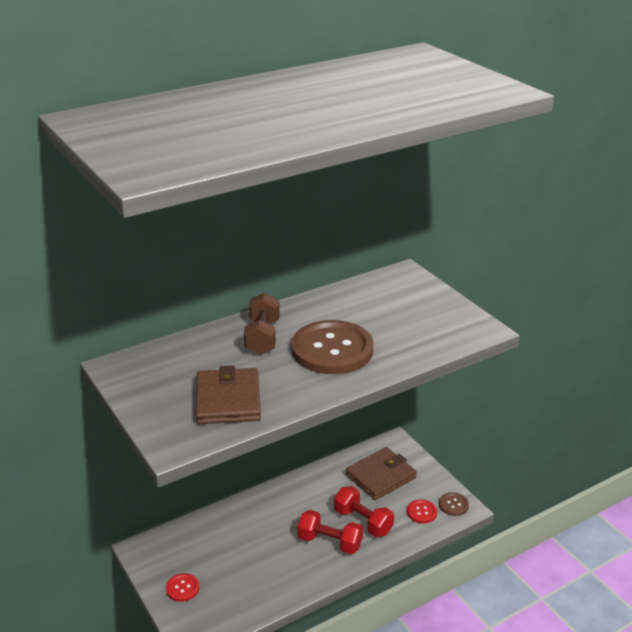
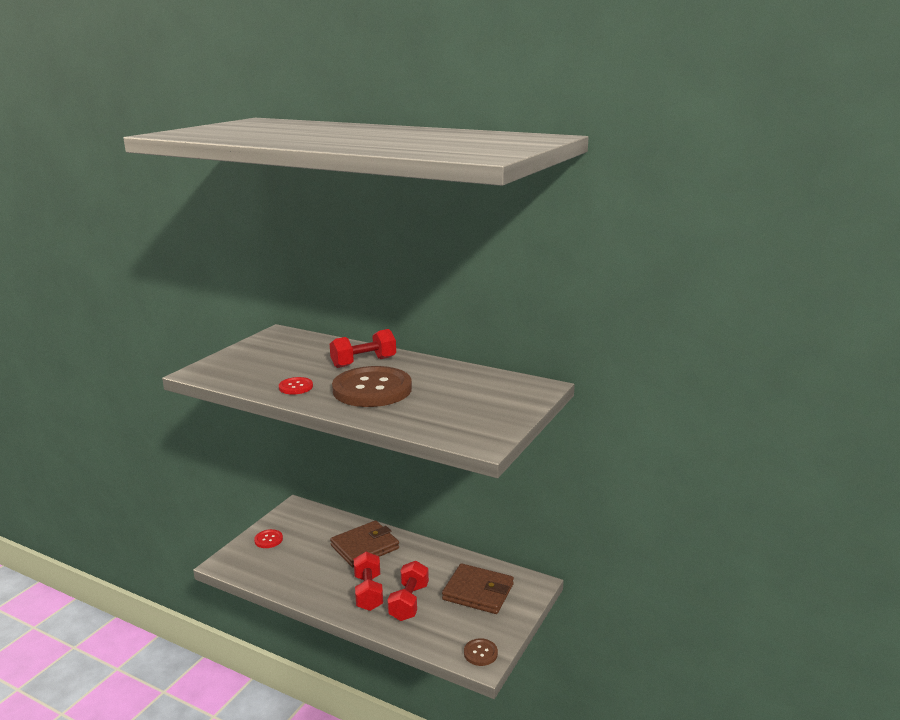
camera: 60 degrees right, 10 degrees down
brown wallet [195,365,261,424] -> brown wallet moved to [330,520,399,568]
brown dumbbell [244,292,280,355] -> red dumbbell [330,329,396,368]
red button [407,499,437,523] -> red button moved to [279,377,313,395]

